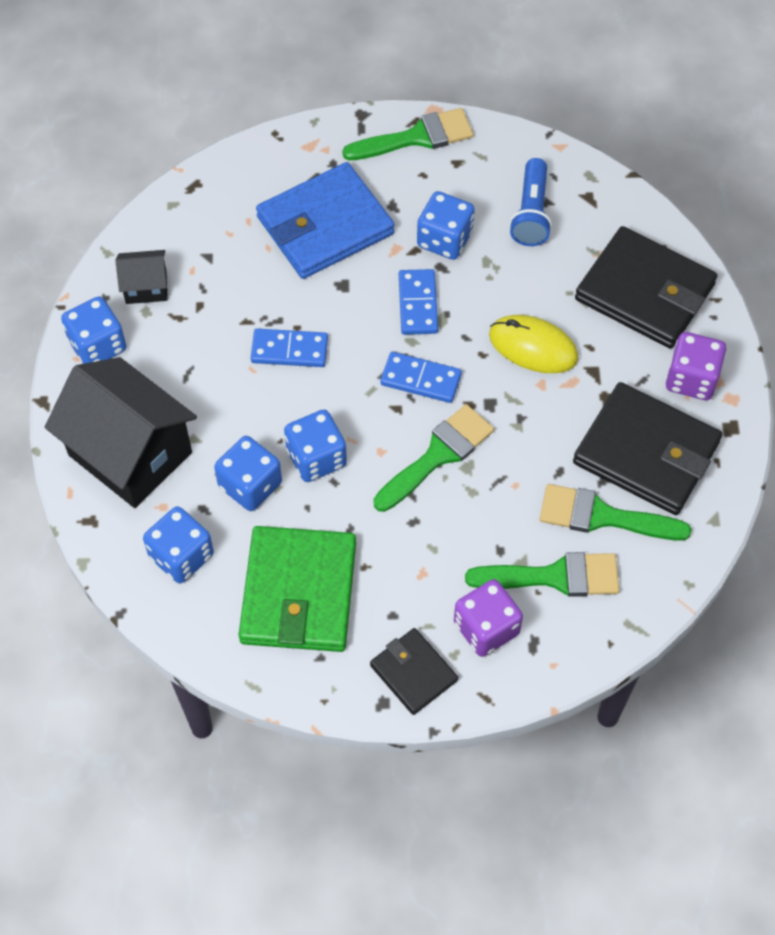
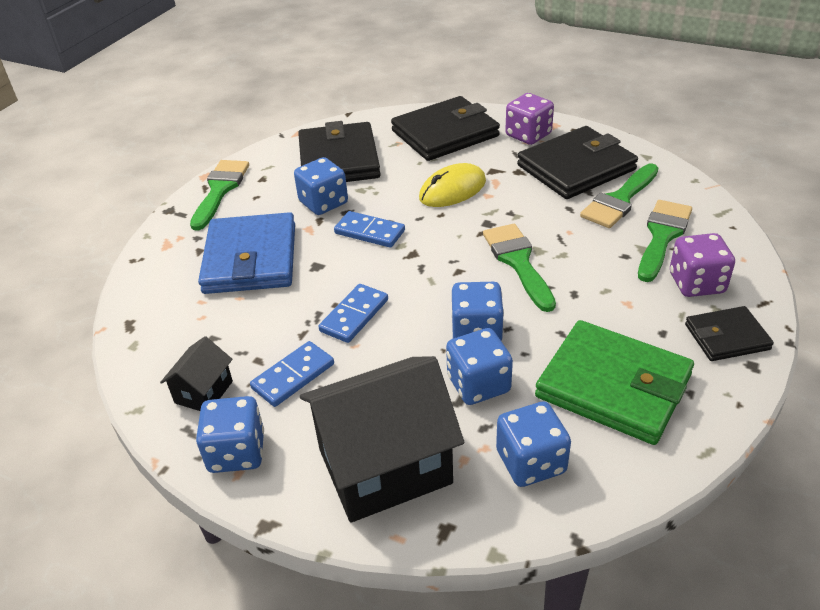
camera: 60 degrees left, 20 degrees down
blue domino [380,352,462,403] -> blue domino moved to [250,341,334,407]
blue flashlight [509,158,552,246] -> black wallet [298,121,381,182]

